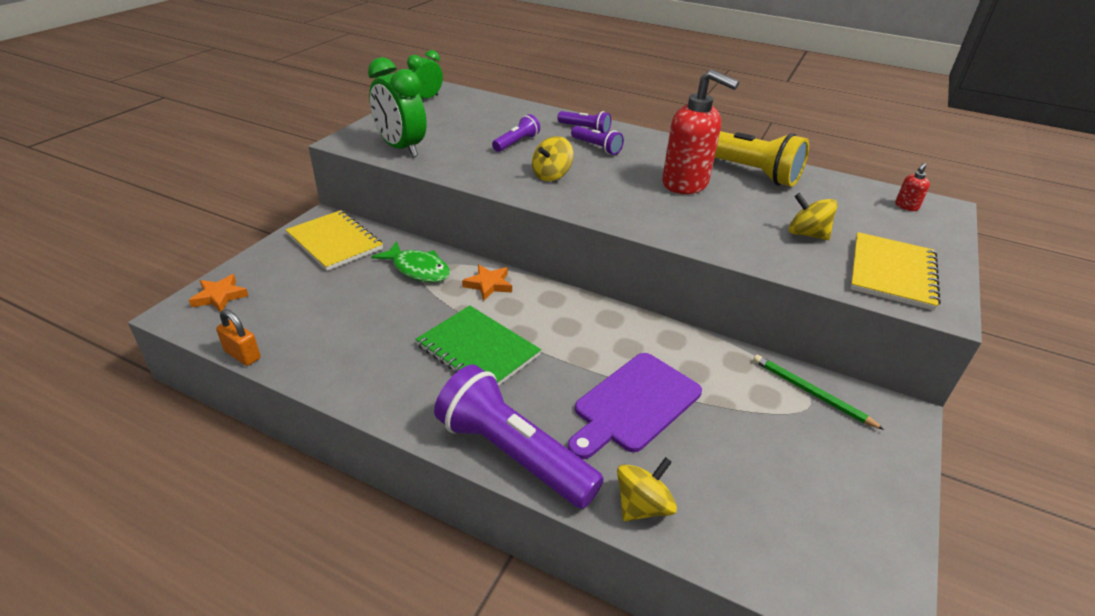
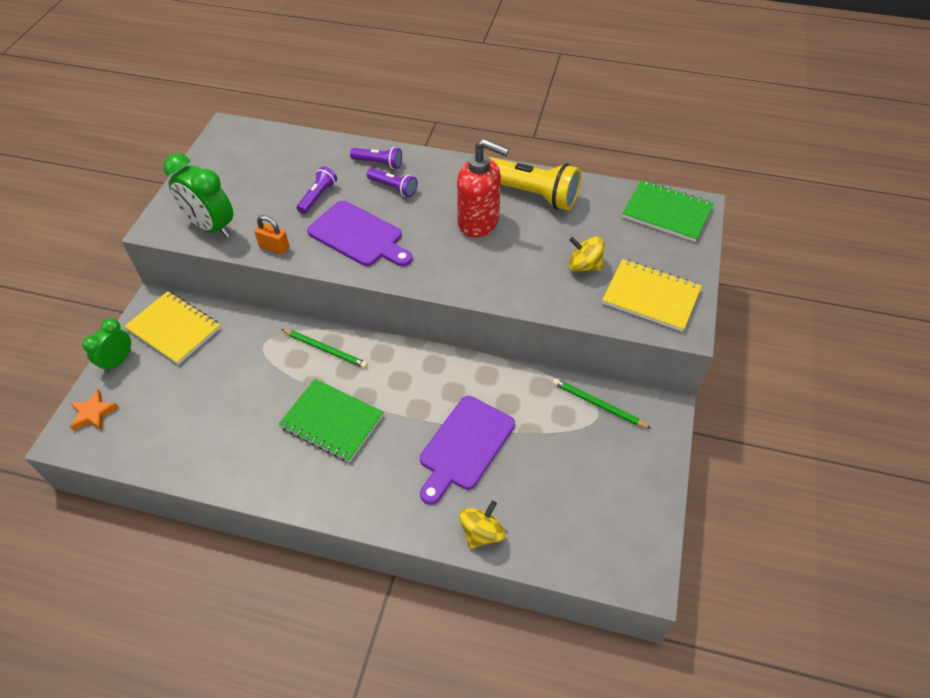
camera: 10 degrees left, 15 degrees up
orange padlock [216,309,261,366] -> orange padlock moved to [254,215,289,255]
green fish [371,241,450,282] -> none
green clock [407,50,443,98] -> green clock moved to [82,318,131,373]
purple flashlight [434,364,604,509] -> none
orange star [462,264,512,301] -> green pencil [281,329,368,368]
yellow spinning top [532,136,573,181] -> purple cutting board [307,201,412,266]
yellow notebook [850,232,941,311] -> yellow notebook turned 75 degrees counterclockwise [602,259,702,332]
red soap dispenser [895,163,930,211] -> green notebook [622,180,714,242]

